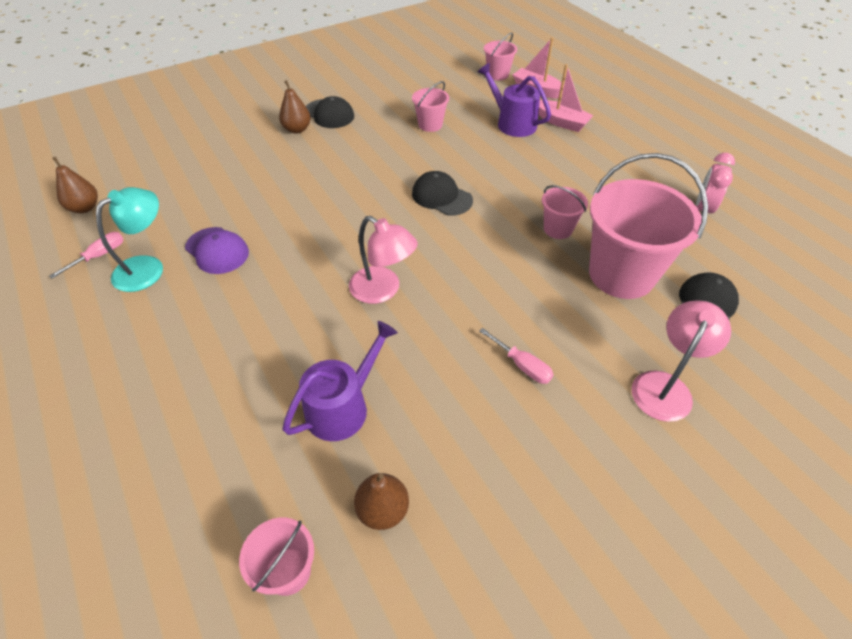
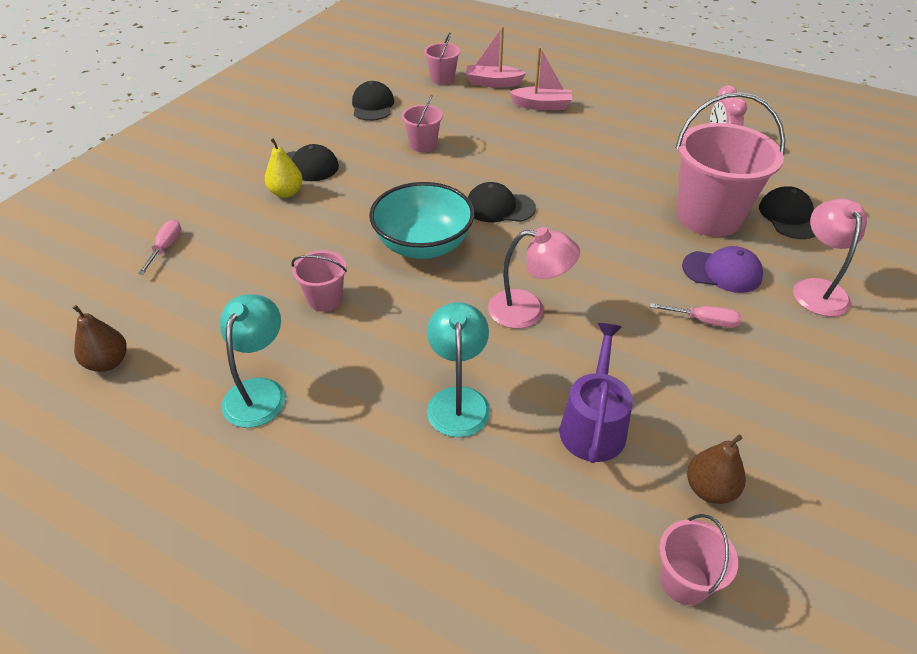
camera: 30 degrees left, 5 degrees down
pink screwdriver [49,232,124,278] -> pink screwdriver moved to [138,220,181,274]
purple cap [185,227,249,274] -> purple cap moved to [682,246,763,293]
brown pear [279,80,311,134] -> yellow pear [265,138,303,198]
purple watering can [477,63,551,137] -> none
pink bucket [542,185,588,239] -> pink bucket moved to [291,250,347,312]
none -> black cap [352,81,394,121]
none -> turquoise bowl [369,182,475,259]
none -> turquoise lamp [427,302,490,437]

